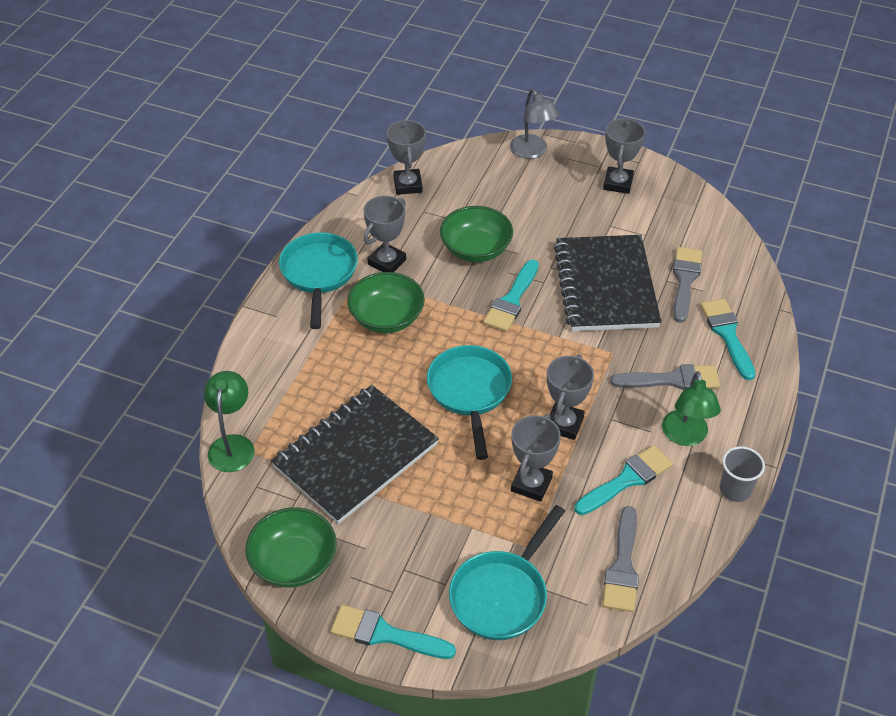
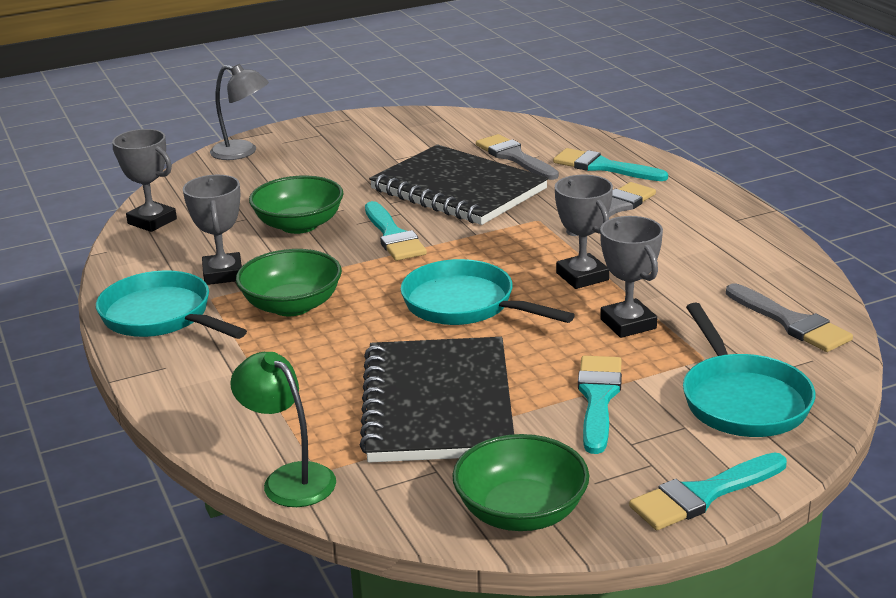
camera: 45 degrees left, 20 degrees down
turquoise brush [575,445,673,515] -> turquoise brush moved to [578,356,622,454]
grey trophy [603,118,645,194] -> none
green lamp [662,371,721,446] -> none
grey cup [720,446,765,502] -> none

